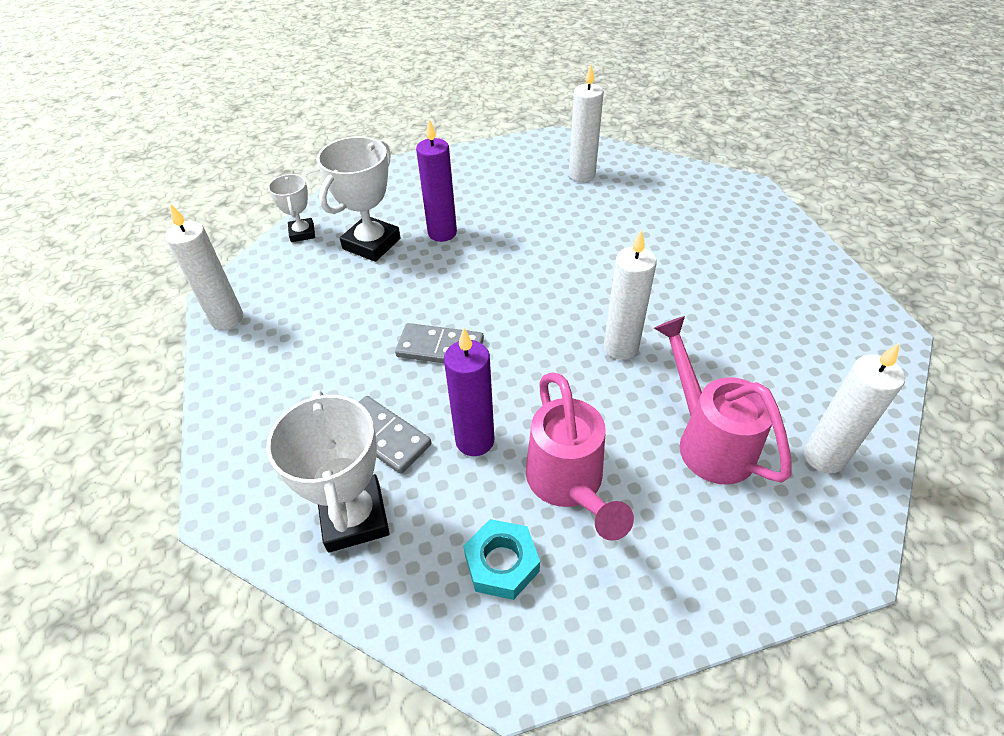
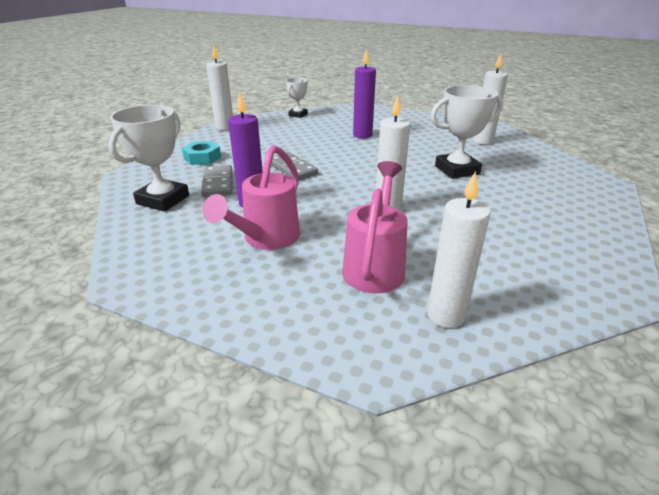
camera: 40 degrees right, 15 degrees down
white trophy [317,136,401,262] -> white trophy moved to [431,85,503,179]
turquoise nut [463,519,540,600] -> turquoise nut moved to [182,141,221,165]

